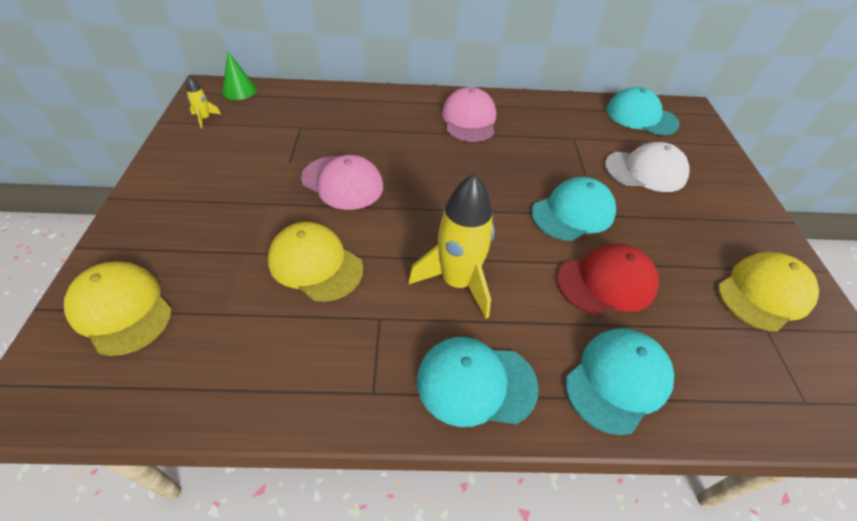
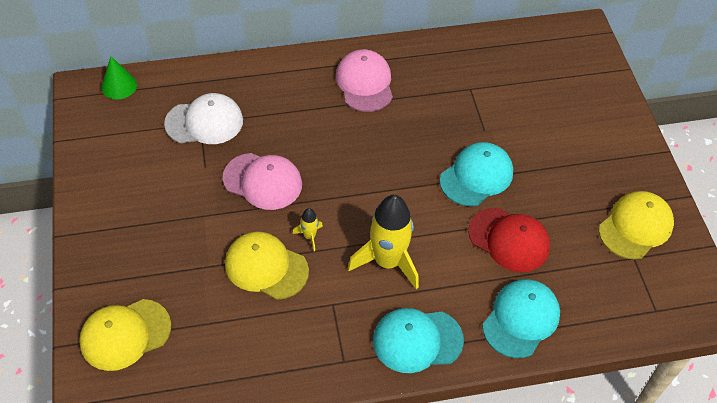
camera: 10 degrees left, 5 degrees up
yellow cap [64,262,172,356] -> yellow cap turned 60 degrees counterclockwise [79,299,171,371]
yellow rocket [186,76,221,128] -> yellow rocket moved to [293,208,323,251]
red cap [557,244,659,315] -> red cap turned 60 degrees clockwise [468,208,550,272]
white cap [605,142,690,192] -> white cap moved to [164,93,243,144]
turquoise cap [607,87,680,135] -> none

